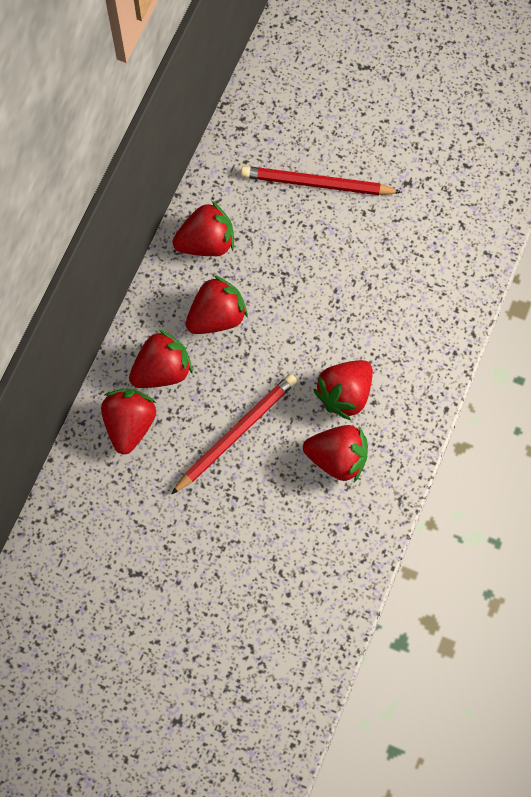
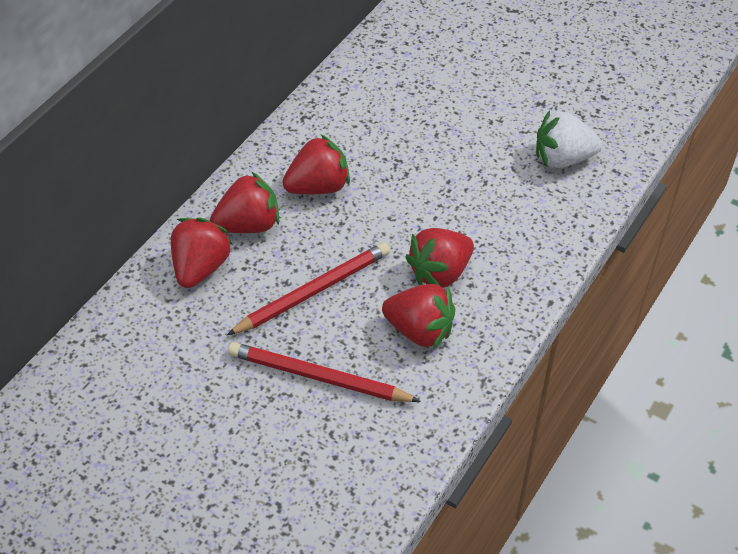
camera: 10 degrees right, 20 degrees down
red strawberry [172,201,234,256] -> none
red pencil [240,166,402,195] -> red pencil moved to [228,342,421,402]
none -> white strawberry [536,110,602,168]

